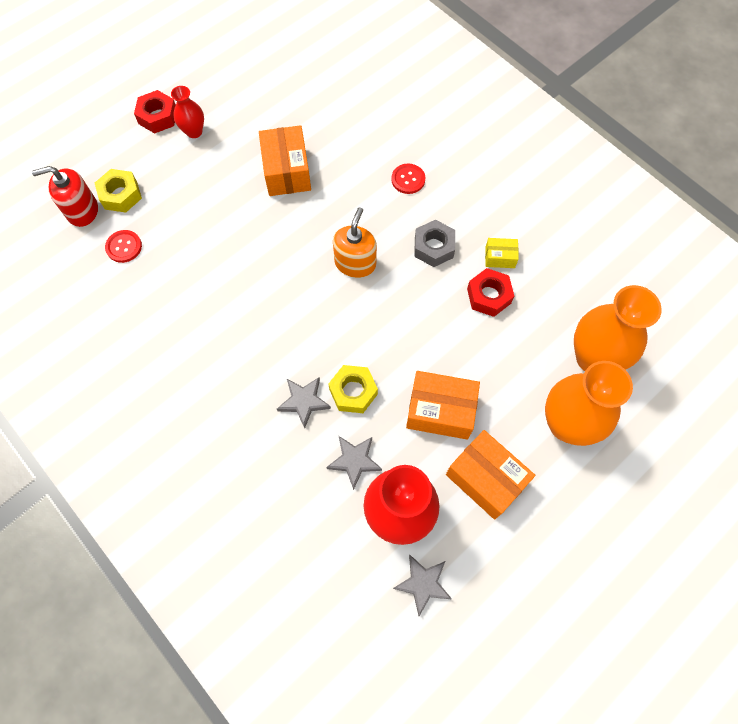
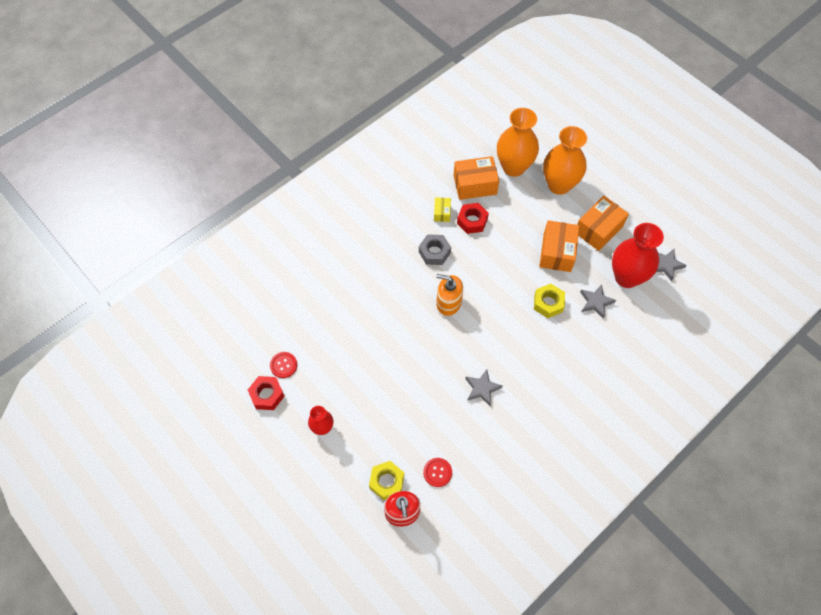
camera: 90 degrees left, 5 degrees down
red nut [134,90,176,134] -> red nut moved to [248,376,284,410]
orange box [259,125,311,196] -> orange box moved to [454,156,499,200]
grey star [277,377,331,428] -> grey star moved to [465,370,503,406]
red button [391,164,425,194] -> red button moved to [270,352,297,378]

